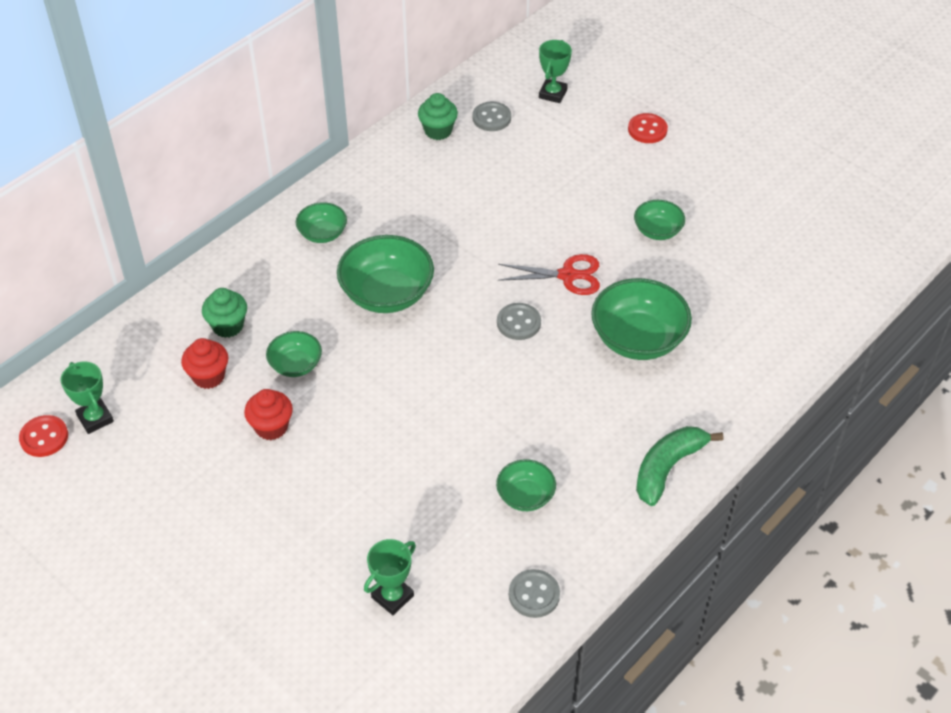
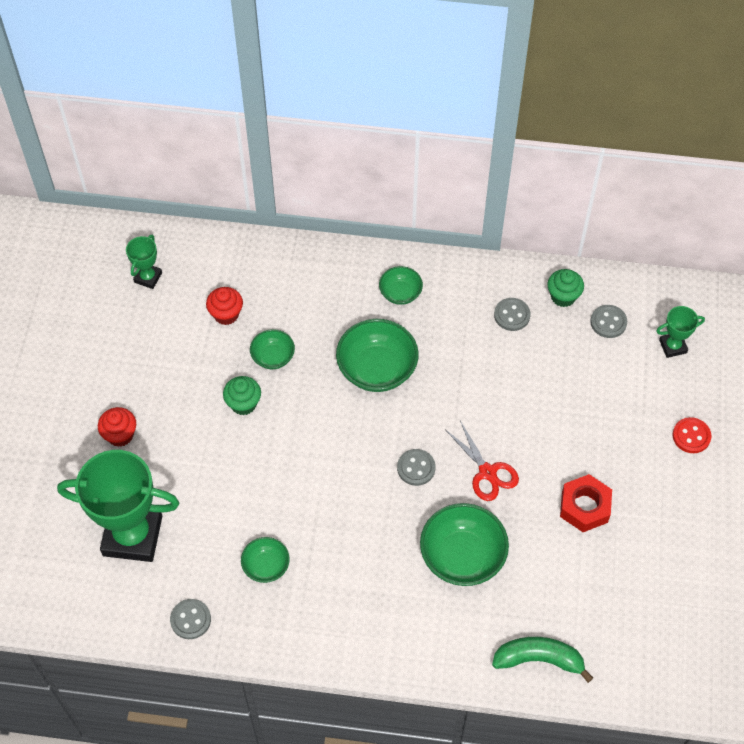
camera: 55 degrees right, 10 degrees up
red button [19,415,68,457] -> none
green cupcake [202,288,247,338] -> green cupcake moved to [223,376,261,415]
red cupcake [244,389,293,440] -> red cupcake moved to [98,407,136,447]
green trophy [364,539,416,615] -> green trophy [57,450,179,562], size x2.17
green bowl [634,200,685,240] -> red nut [560,474,612,532]
green banana [636,426,724,506] -> green banana moved to [492,637,593,683]
none -> grey button [494,298,531,331]

